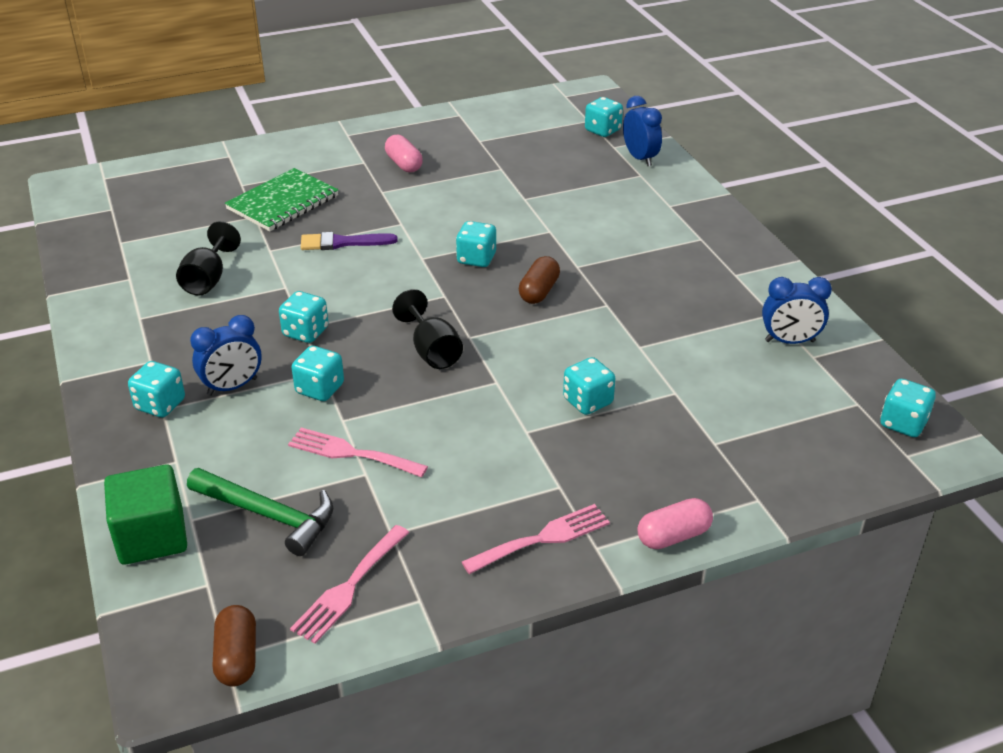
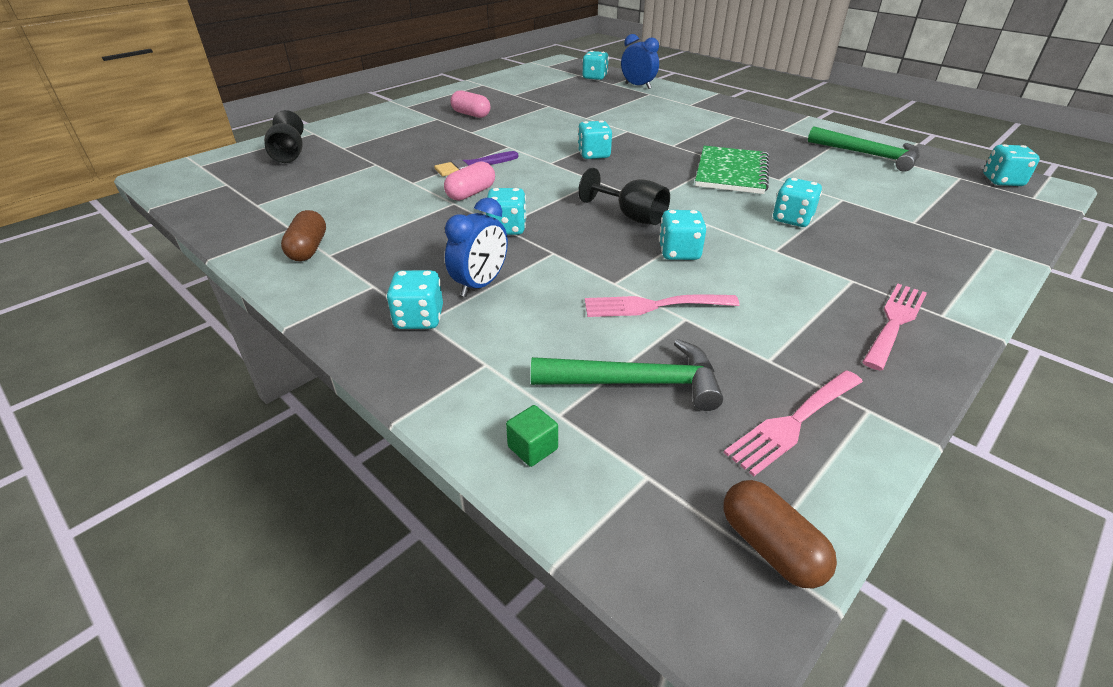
camera: 25 degrees left, 0 degrees up
green cube [104,464,187,565] -> green cube [506,405,558,467], size x0.45
black goblet [176,221,241,296] -> black goblet moved to [264,110,304,163]
green notebook [225,168,339,231] -> green notebook moved to [695,146,769,194]
pink fork [290,525,409,644] -> pink fork turned 45 degrees clockwise [724,370,863,476]
turquoise dice [291,346,344,401] -> turquoise dice moved to [659,210,706,260]
brown capsule [519,256,560,304] -> brown capsule moved to [281,210,326,261]
pink capsule [638,498,713,549] -> pink capsule moved to [444,161,495,201]
blue clock [762,277,832,344] -> green hammer [808,126,920,172]

